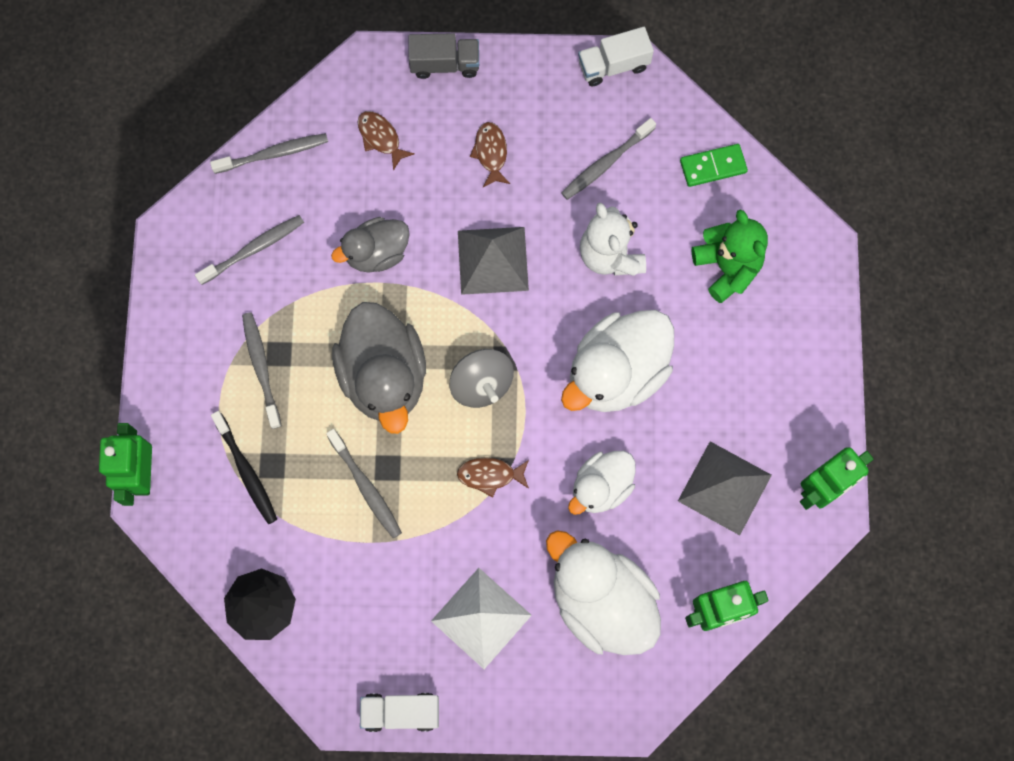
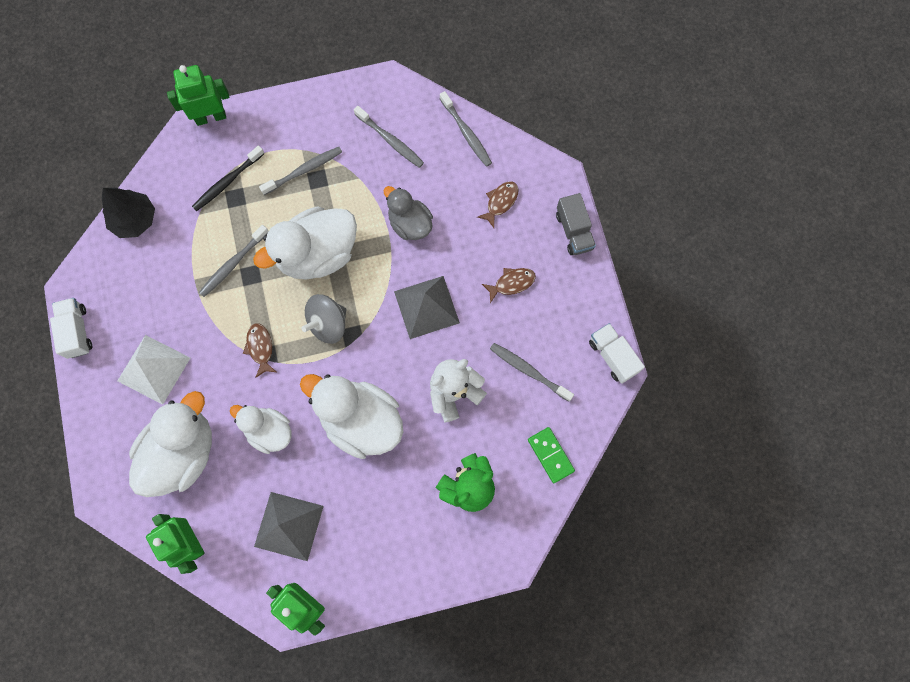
camera: 75 degrees right, 0 degrees up
grey duck [332,302,426,434] -> white duck [253,206,357,280]

